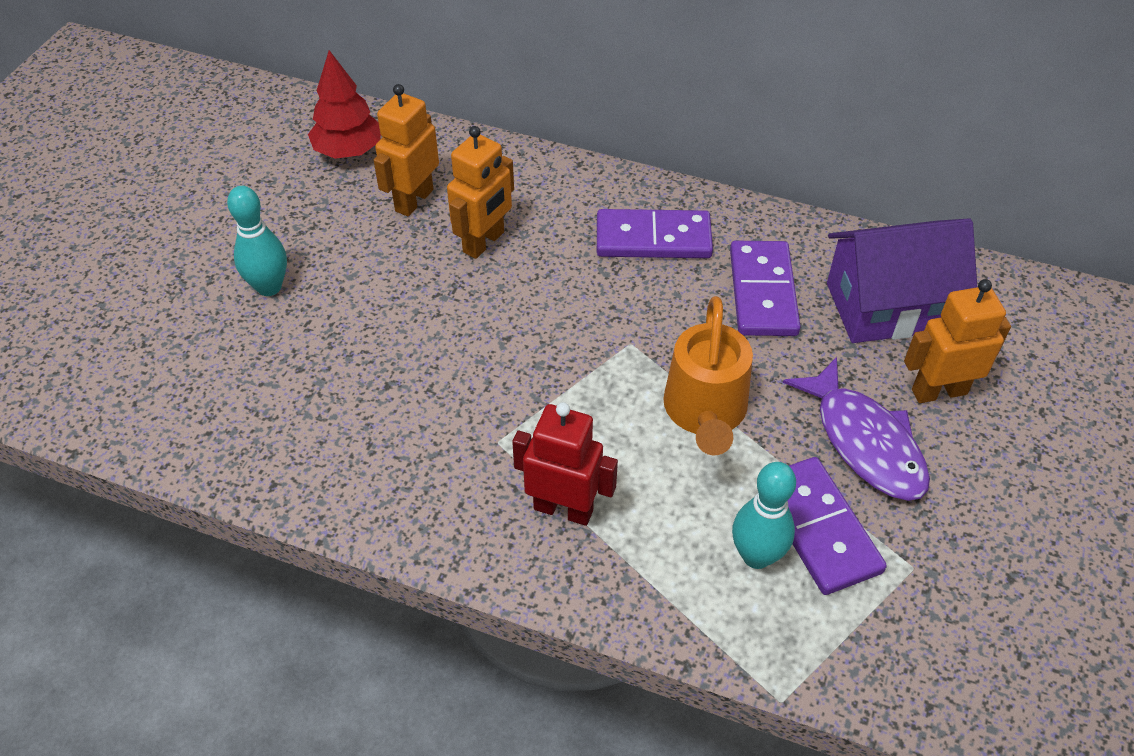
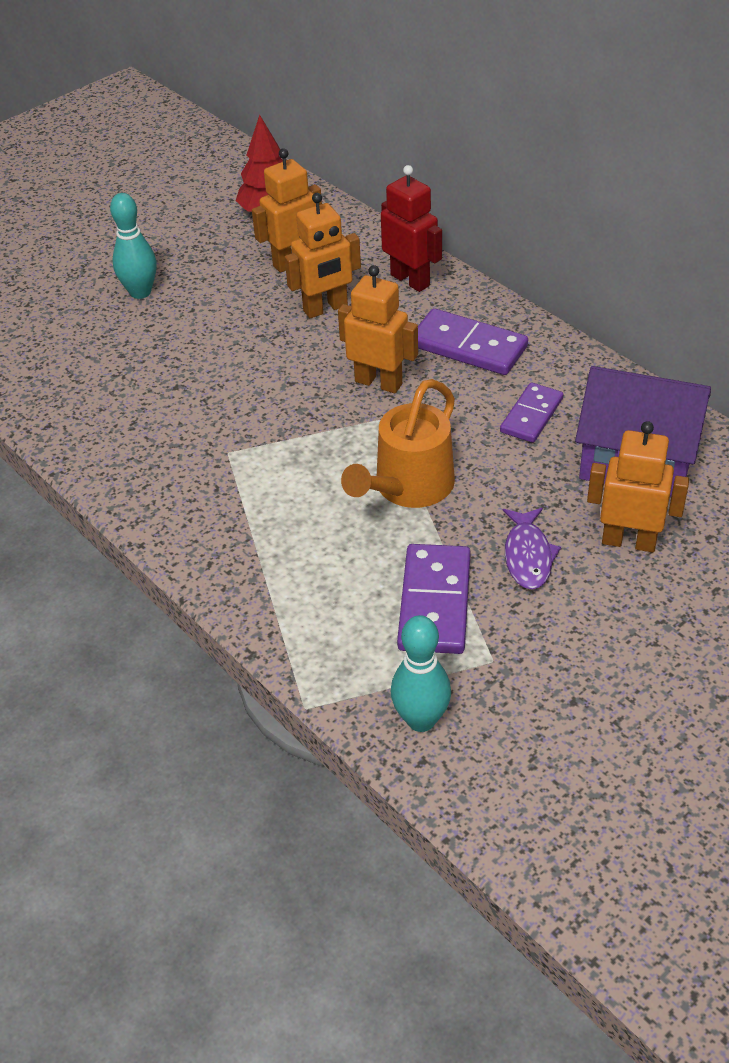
camera: 30 degrees right, 5 degrees down
red robot [512,402,618,526] -> red robot moved to [381,165,442,292]
purple domino [730,241,801,336] -> purple domino [500,382,563,443], size x0.66
turquoise bowling pin [732,462,796,569] -> turquoise bowling pin moved to [391,615,451,732]
purple fish [783,357,930,501] -> purple fish [503,508,561,589], size x0.64
none -> orange robot [338,265,418,393]

